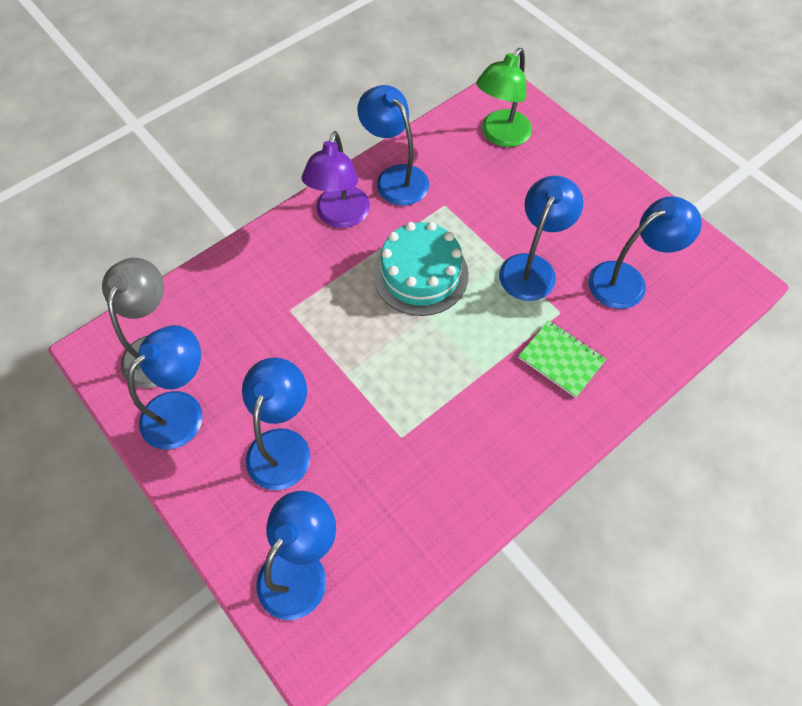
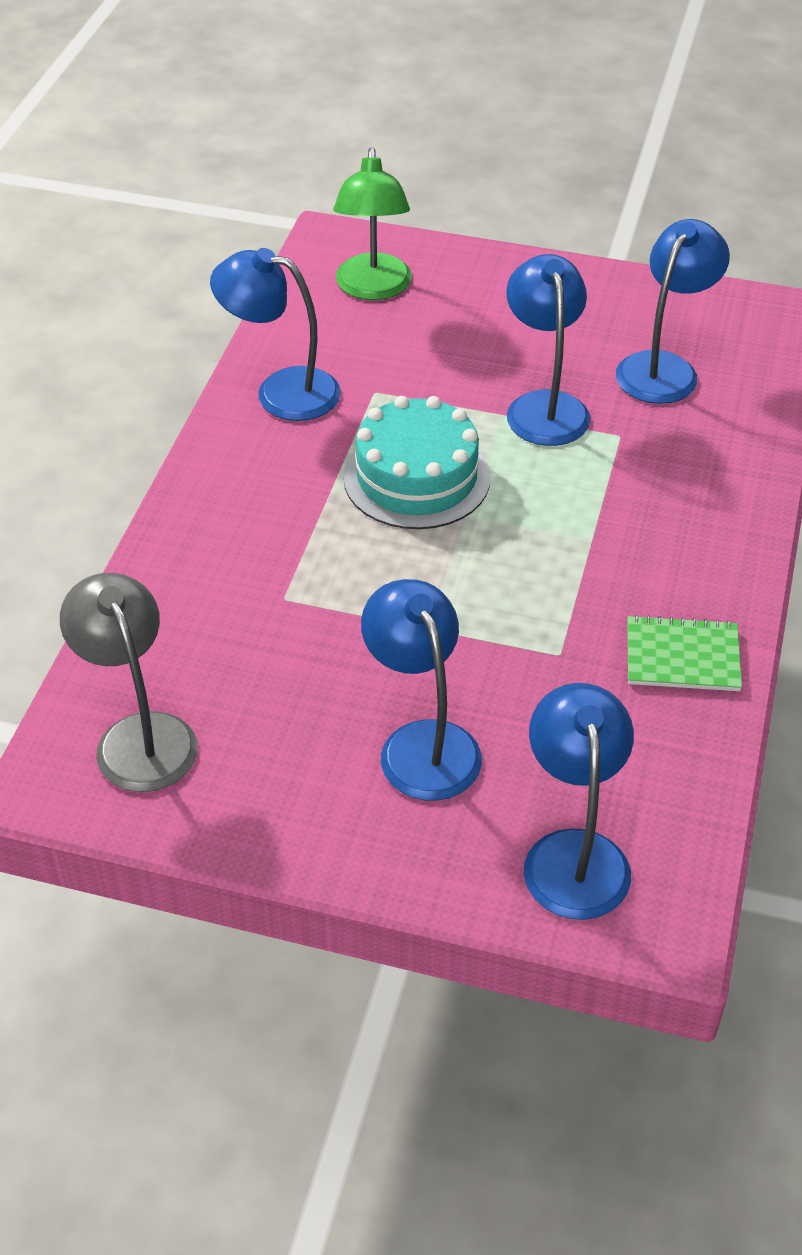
camera: 35 degrees left, 15 degrees down
blue lamp [127,325,203,450] -> none
purple lamp [302,131,370,228] -> none
green notebook [519,320,606,398] -> green notebook moved to [627,615,742,691]

